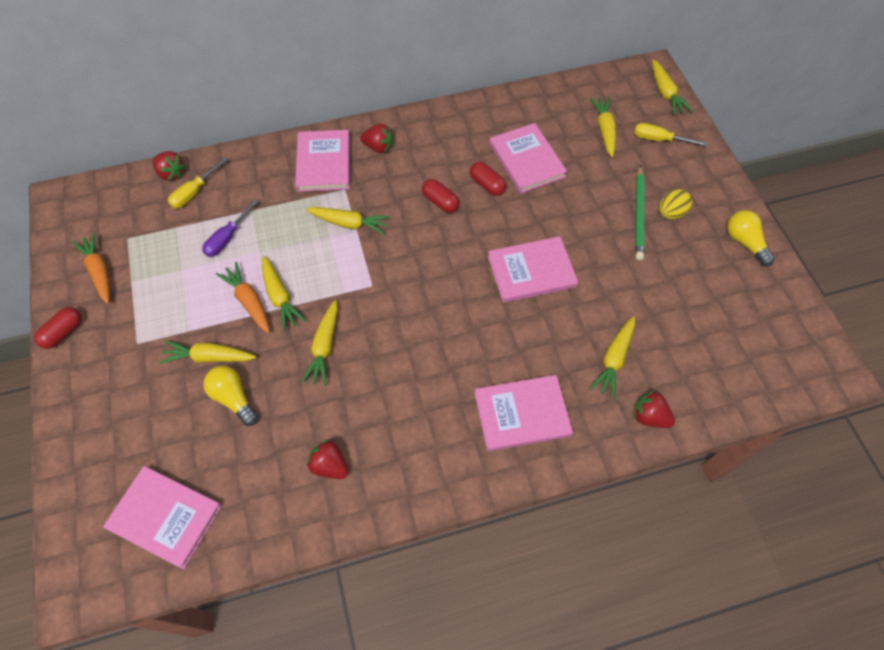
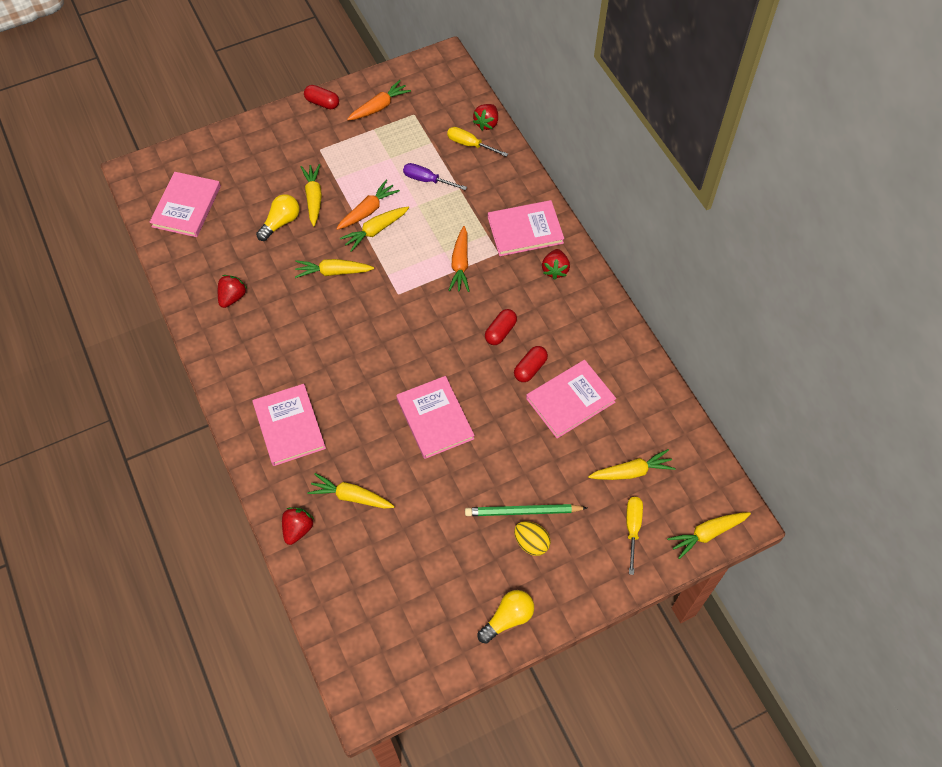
camera: 80 degrees right, 0 degrees up
yellow carrot [306,207,390,235] -> orange carrot [448,226,470,292]

